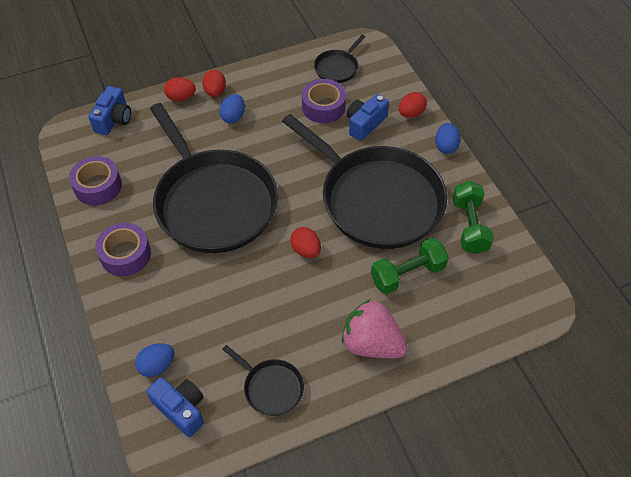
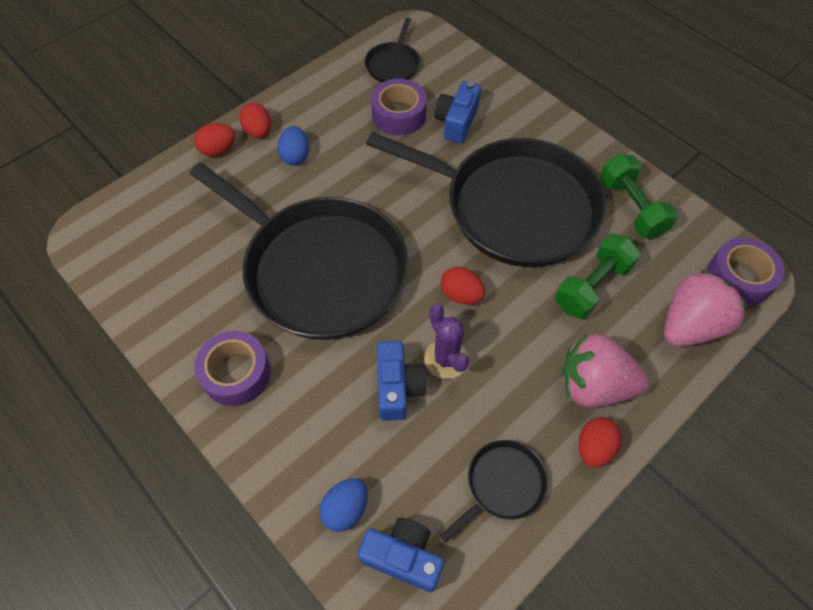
camera: 20 degrees left, 5 degrees up
purple tape [69,156,122,205] -> purple tape moved to [707,238,785,306]
blue camera [88,86,131,135] -> blue camera moved to [377,341,426,421]
black pan [222,345,304,416] -> black pan turned 60 degrees counterclockwise [440,440,548,543]
red egg [399,92,427,118] -> red egg moved to [579,417,622,468]
blue egg [435,123,460,154] -> none
none -> purple cactus [424,304,469,379]
none -> pink strawberry [664,270,748,347]

